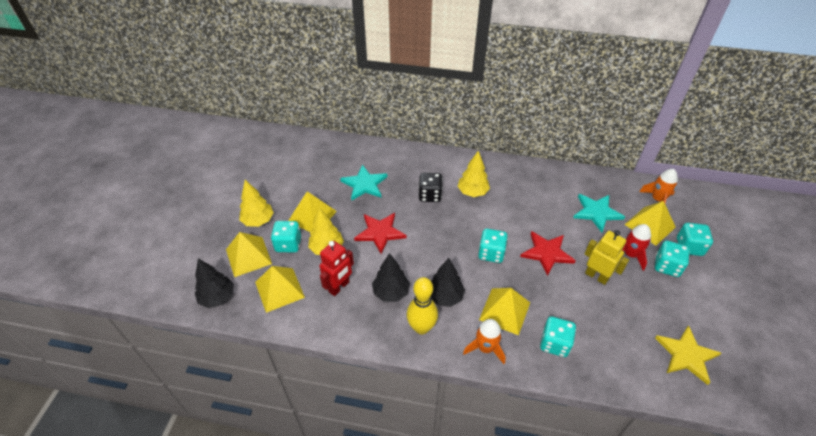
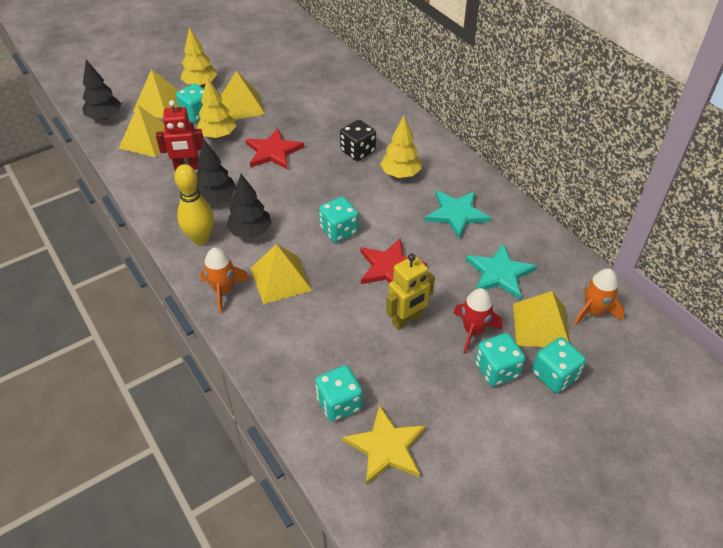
camera: 45 degrees right, 0 degrees up
turquoise star [340,164,387,201] -> turquoise star moved to [425,191,491,239]
turquoise dice [540,316,576,357] -> turquoise dice moved to [315,365,363,422]
yellow robot [585,230,629,285] -> yellow robot turned 60 degrees clockwise [386,254,435,330]

